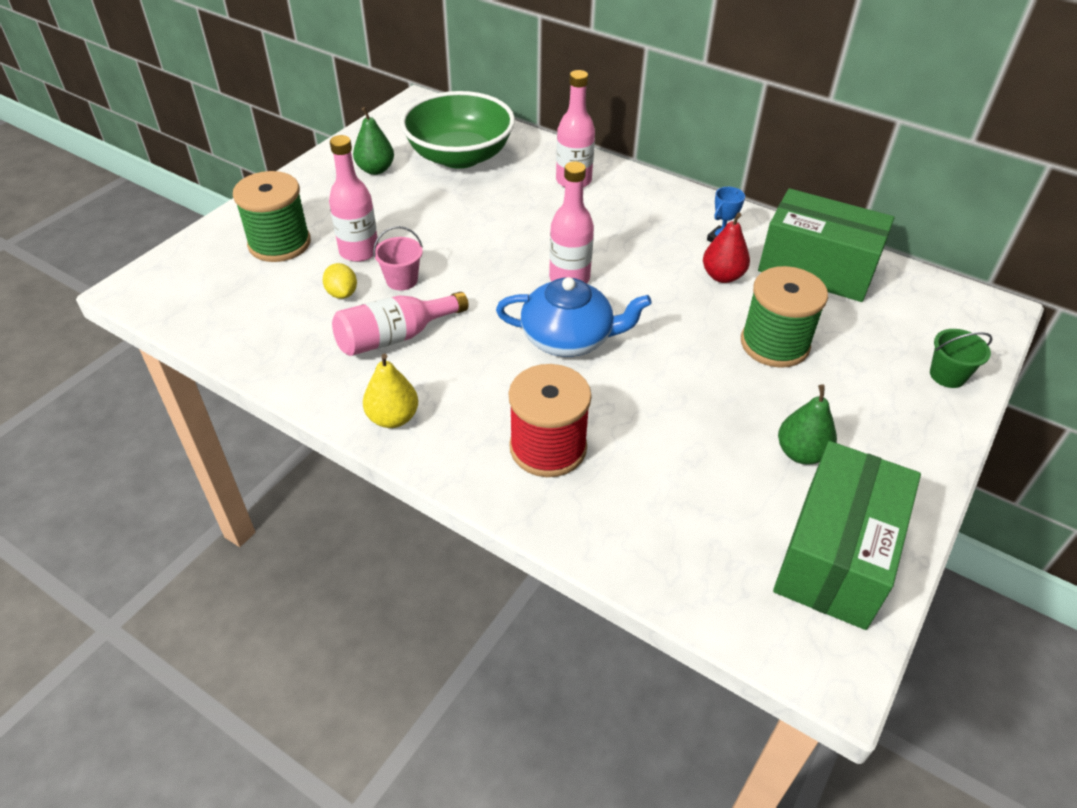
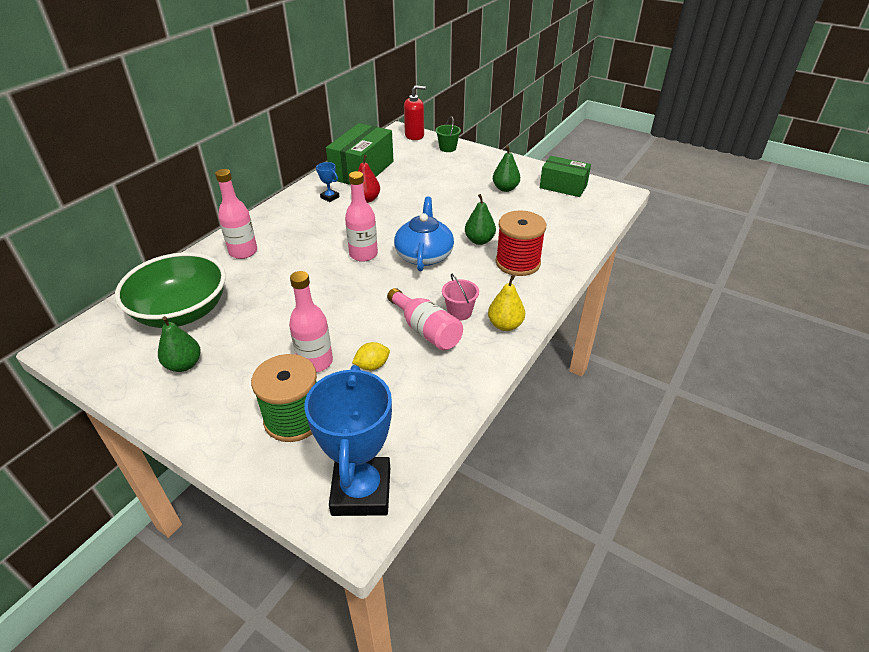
camera: 90 degrees left, 5 degrees down
pink bucket [373,226,423,291] -> pink bucket moved to [442,274,479,321]
green spool [741,266,828,368] -> none
green box [773,441,921,630] -> green box [540,156,591,197], size x0.66
none -> blue trophy [304,365,392,516]
none -> red soap dispenser [404,85,426,140]
none -> green pear [465,194,496,245]

